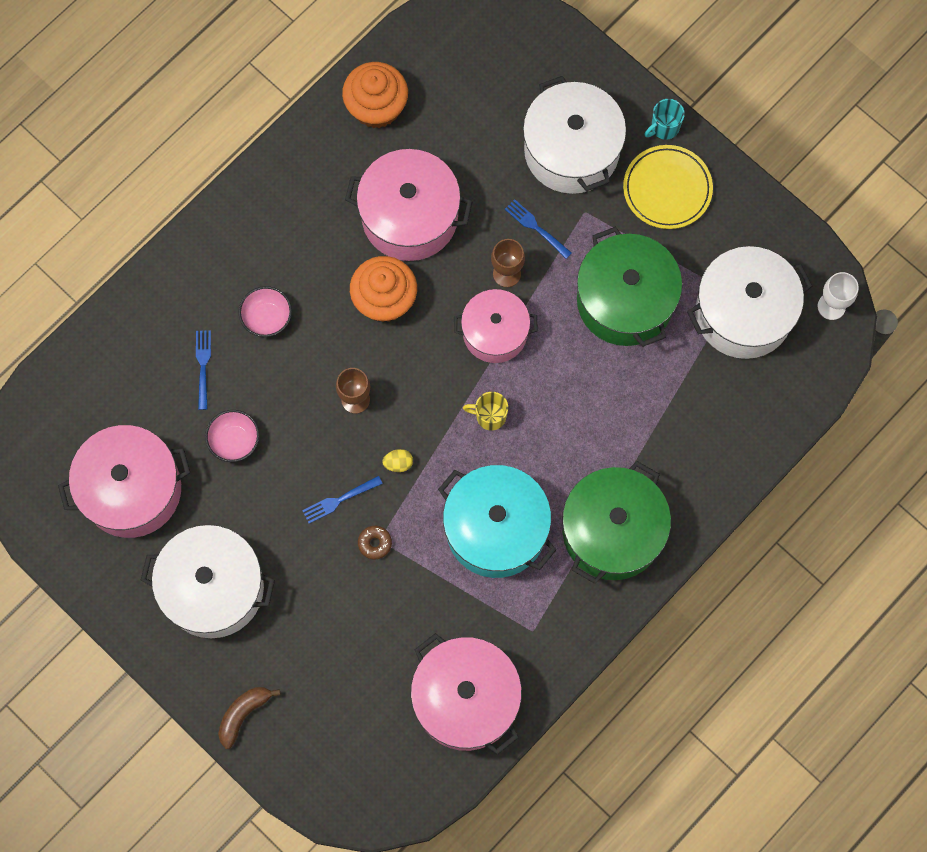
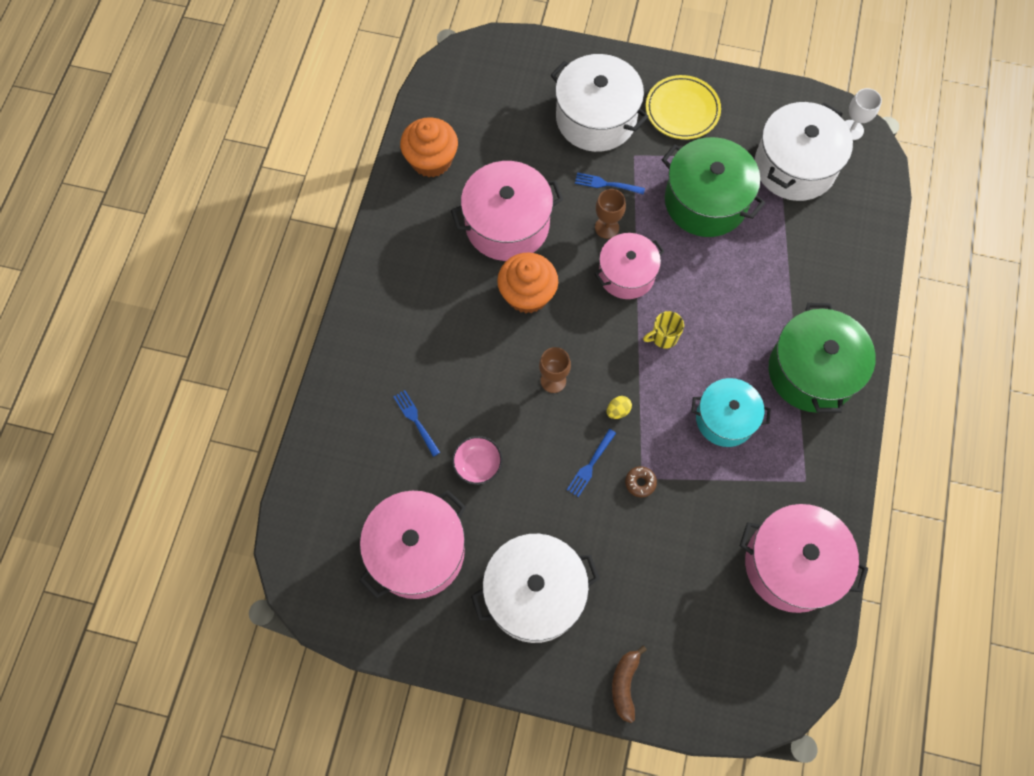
camera: 30 degrees left, 5 degrees down
pink bowl [239,286,292,337] -> none
turquoise pot [438,465,556,578] -> turquoise pot [691,378,771,447], size x0.66
turquoise mug [645,99,685,140] -> none

